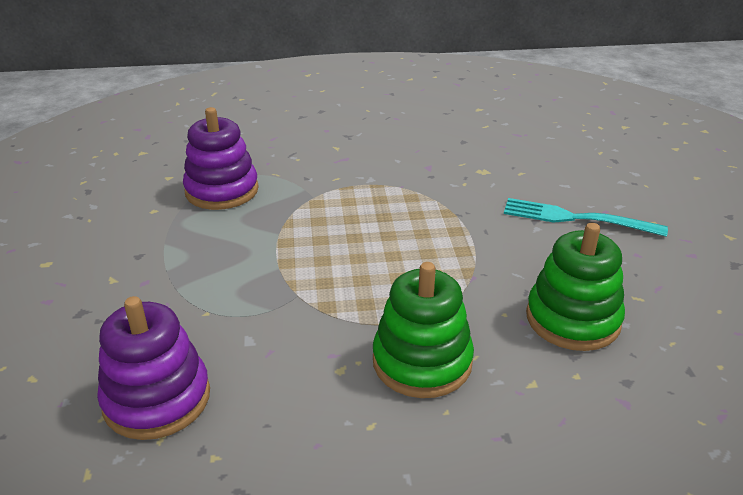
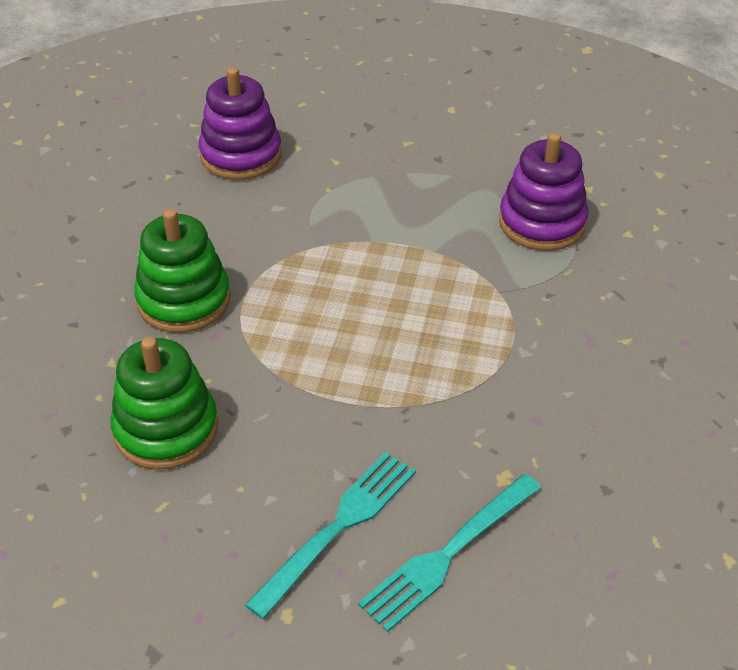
camera: 110 degrees right, 10 degrees up
none -> turquoise fork [358,474,541,632]

